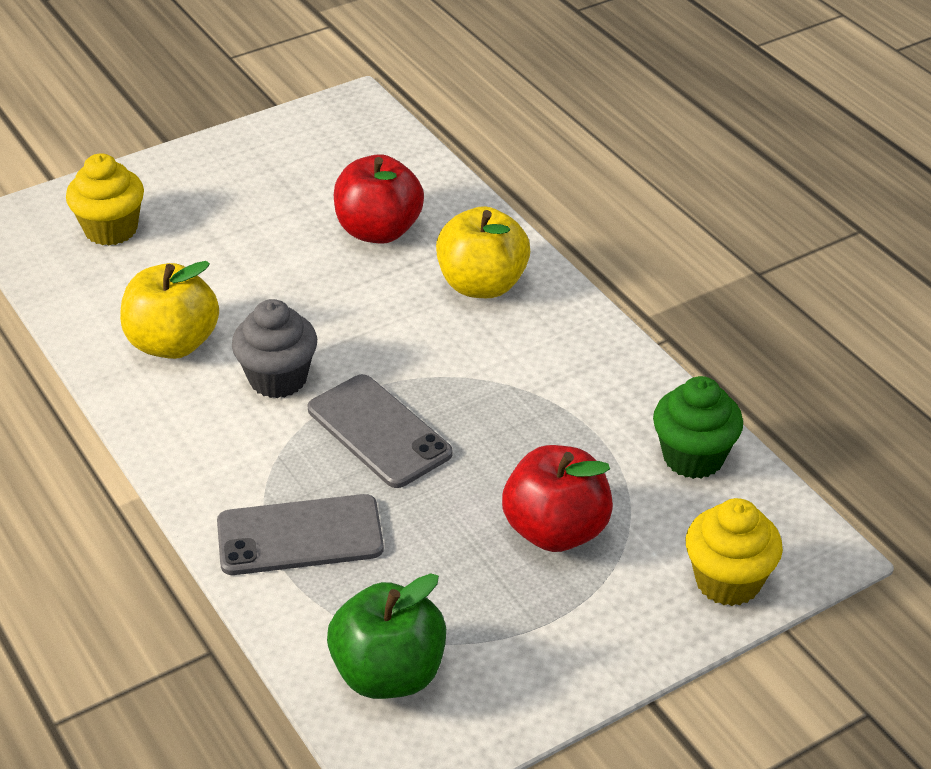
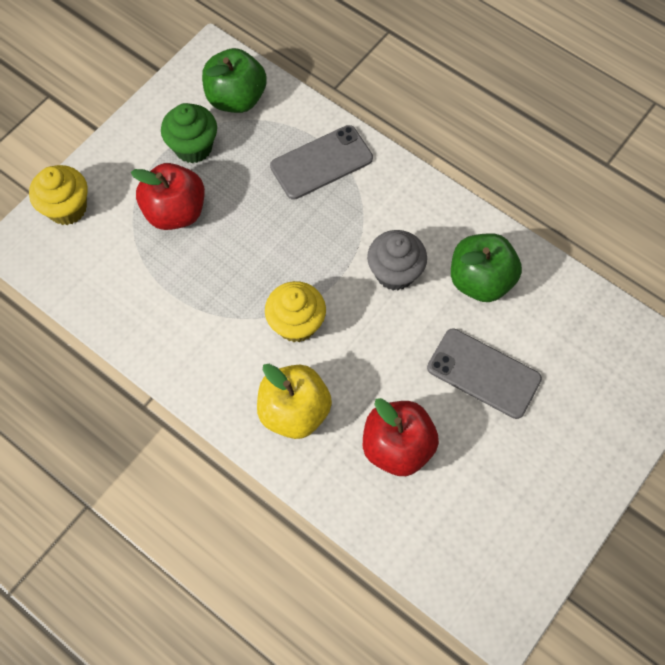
camera: 160 degrees right, 25 degrees up
yellow cupcake [66,153,144,246] -> yellow cupcake moved to [265,281,326,342]
yellow apple [120,261,219,359] -> green apple [451,233,522,302]
grey phone [307,374,453,488] -> grey phone moved to [427,329,542,419]
green cupcake [653,376,743,479] -> green cupcake moved to [161,103,217,163]

